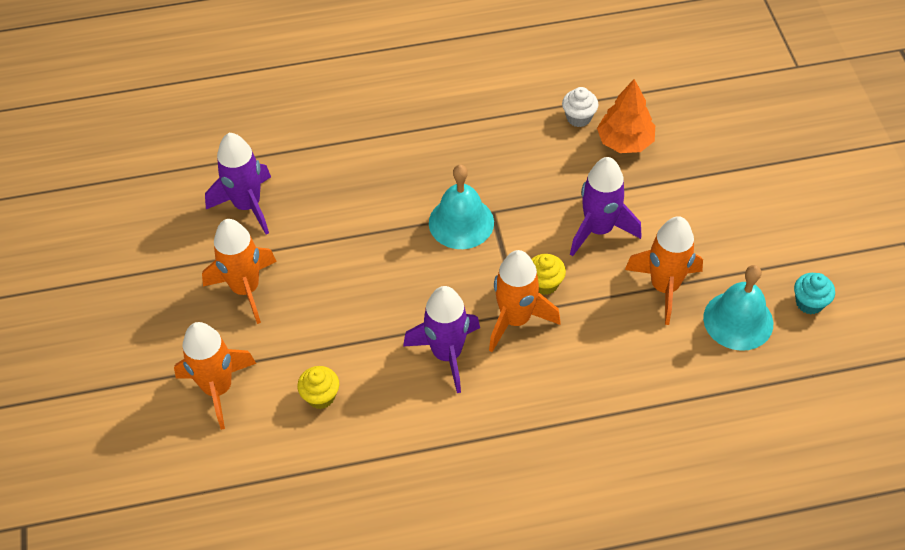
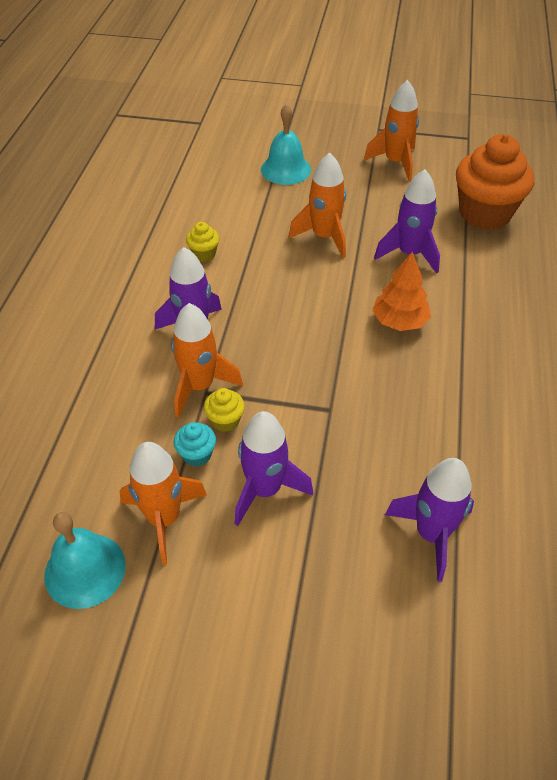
camera: 110 degrees right, 5 degrees down
orange rocket [174,322,256,430] -> orange rocket moved to [363,80,419,181]
turquoise bell [429,165,494,249] -> turquoise bell moved to [261,104,311,185]
white cupcake [562,87,598,127] -> purple rocket [385,458,474,581]
orange tree [597,79,655,153] -> orange tree moved to [372,251,431,331]
turquoise cupcake [794,273,835,314] -> turquoise cupcake moved to [174,422,216,467]
none -> orange cupcake [456,134,534,230]

